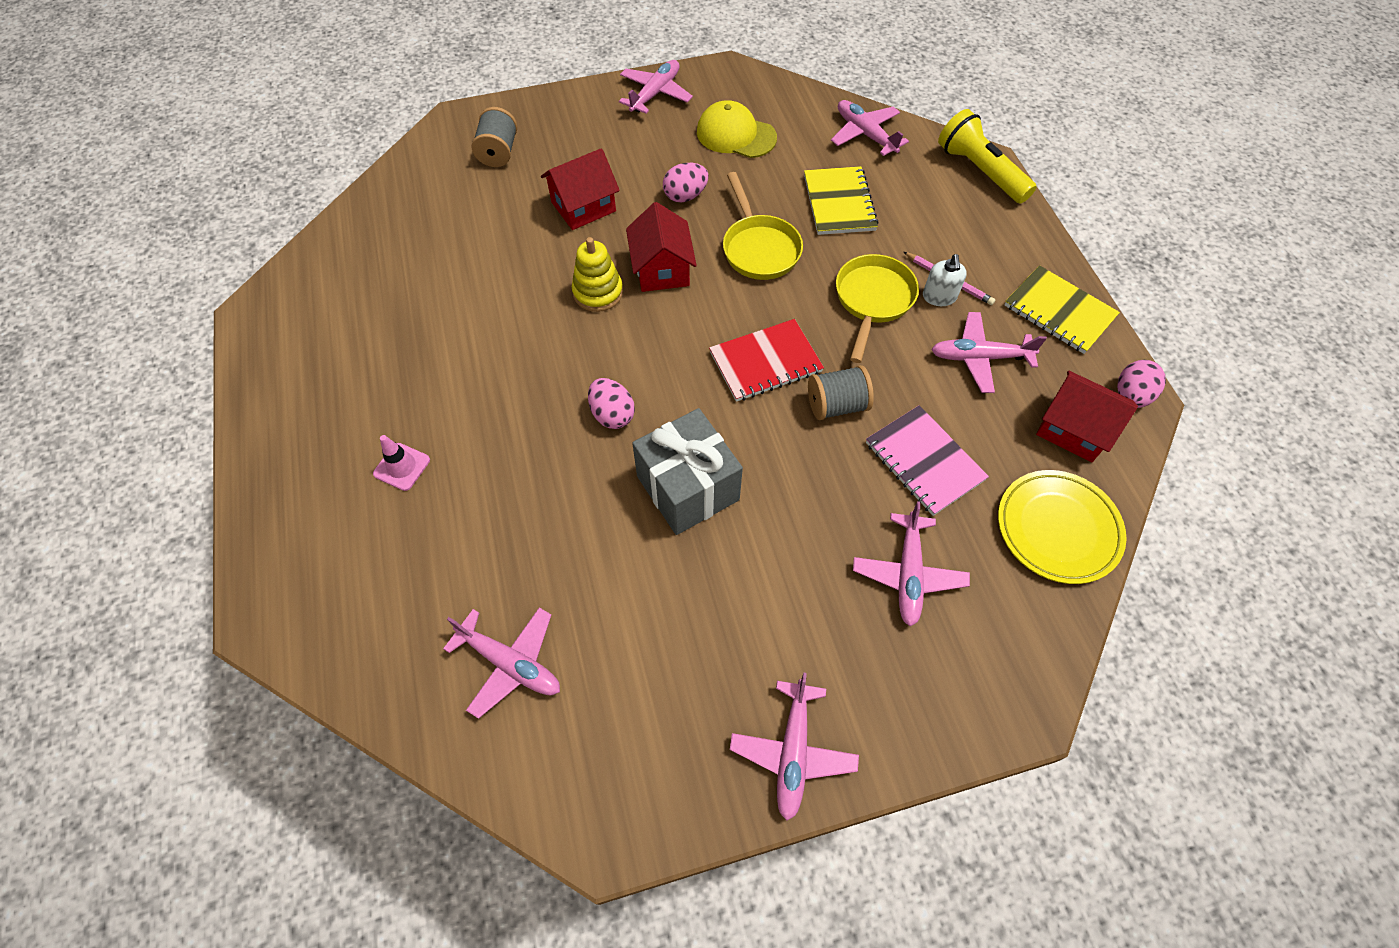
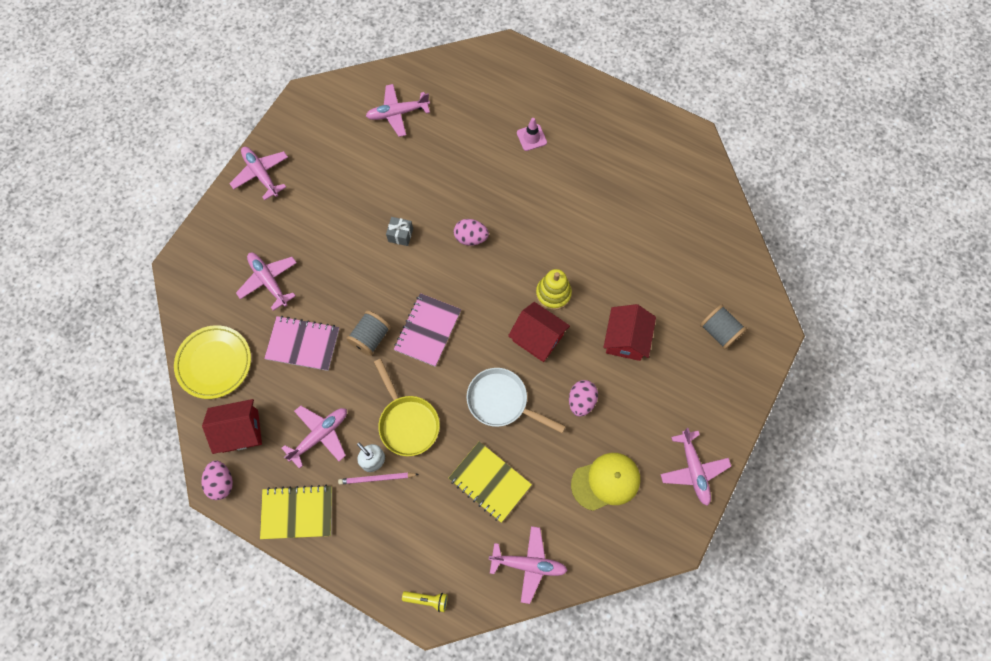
camera: 135 degrees right, 10 degrees up
grey gift [632,408,743,535] -> grey gift [386,217,413,246], size x0.45
red notebook [709,319,824,402] -> pink notebook [394,293,461,367]
yellow pan [723,172,803,280] -> white pan [467,368,566,433]
yellow flashlight [938,109,1037,204] -> yellow flashlight [402,591,448,612], size x0.48

